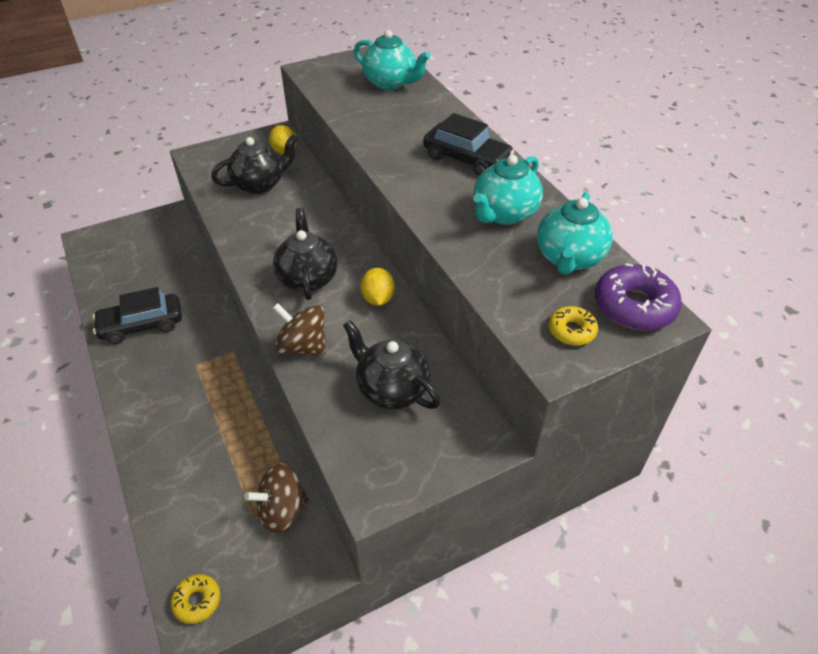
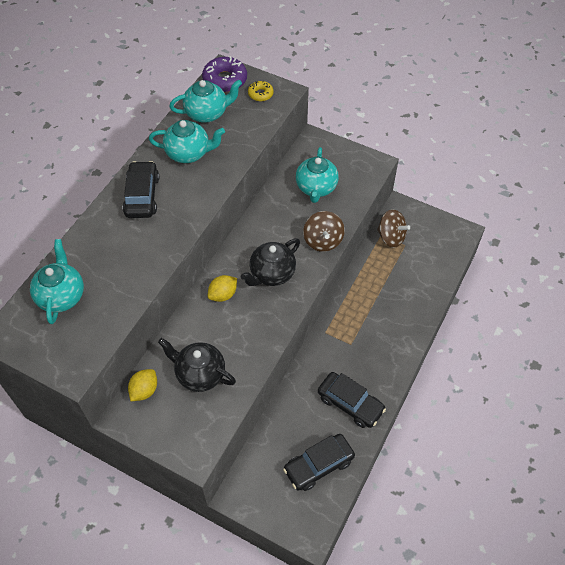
camera: 125 degrees left, 10 degrees up
yellow donut [171,574,220,624] -> none
black teapot [343,320,440,409] -> turquoise teapot [296,147,339,203]
yellow lemon [360,268,395,306] -> yellow lemon moved to [208,275,237,302]
none -> black car [283,434,355,491]

